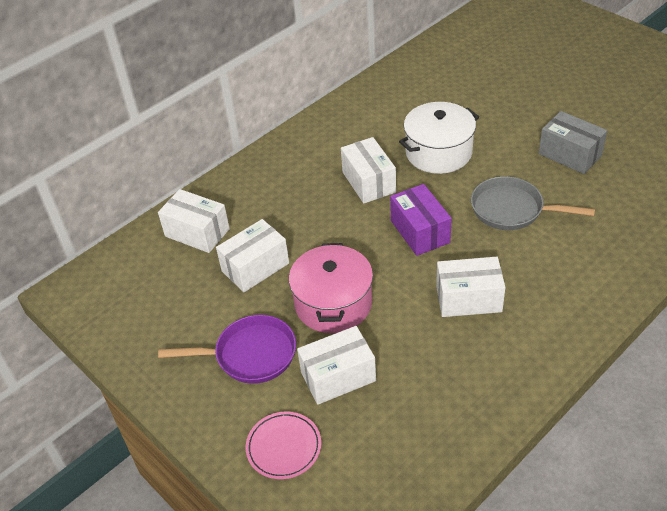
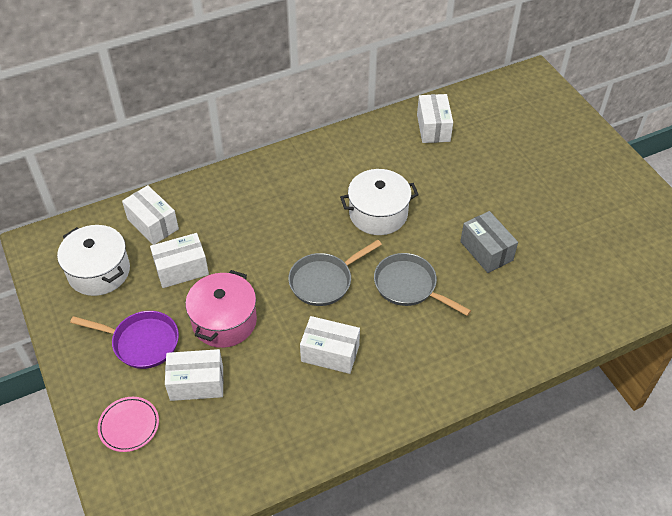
camera: 15 degrees right, 5 degrees up
white box [341,137,396,203] -> white box moved to [417,94,453,143]
purple box [390,184,452,256] -> grey pan [288,240,382,306]
none -> white pot [57,225,130,296]

